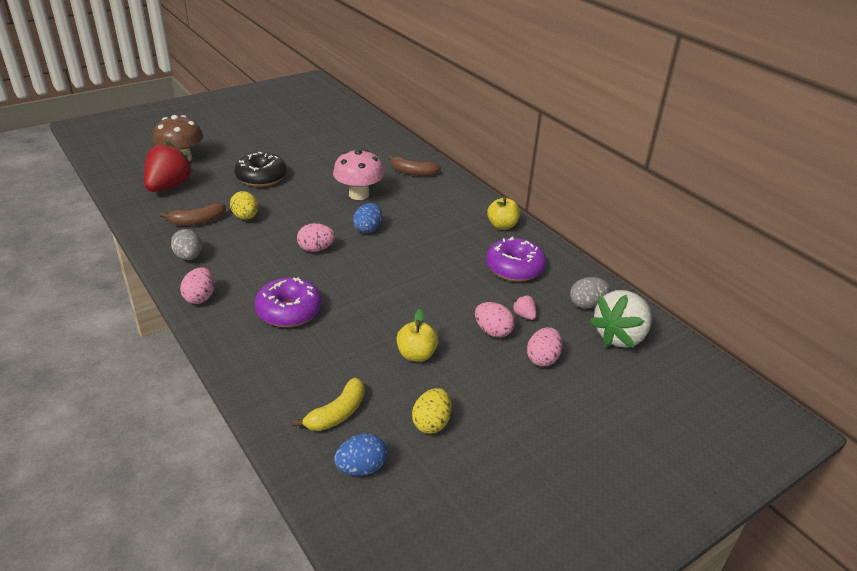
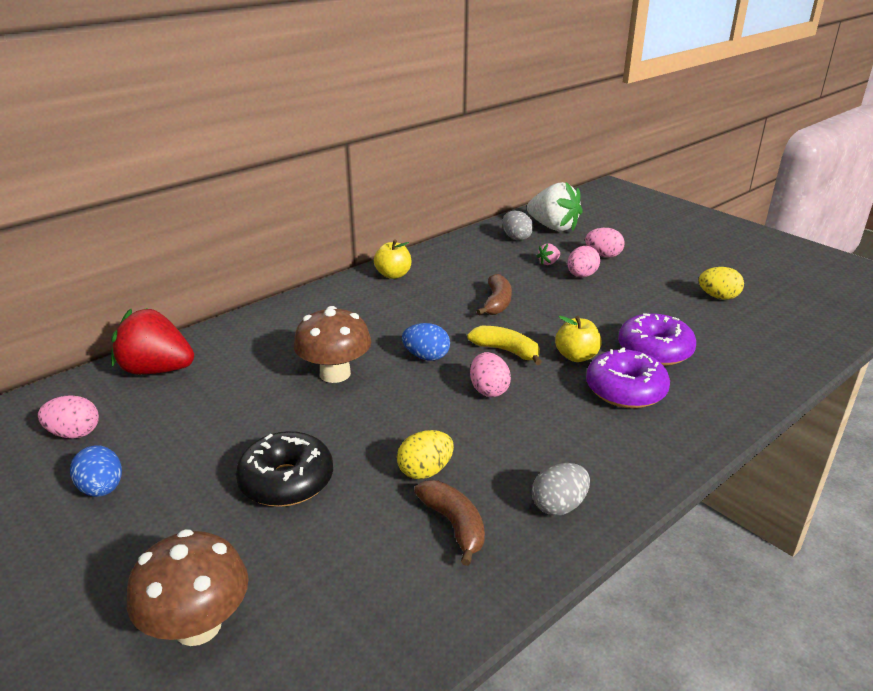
camera: 95 degrees left, 5 degrees down
red strawberry [144,141,195,192] -> red strawberry moved to [111,308,194,375]
pink egg [180,268,215,304] -> pink egg moved to [38,395,99,438]
yellow banana [293,378,365,431] -> yellow banana moved to [467,326,542,365]
pink mushroom [333,149,384,200] -> brown mushroom [294,306,371,383]
blue egg [334,433,387,476] -> blue egg moved to [70,445,122,497]
brown banana [389,155,441,176] -> brown banana moved to [477,274,512,315]
yellow apple [397,309,438,362] -> yellow apple moved to [555,316,602,362]
purple donut [486,236,546,282] -> purple donut moved to [618,313,696,366]

